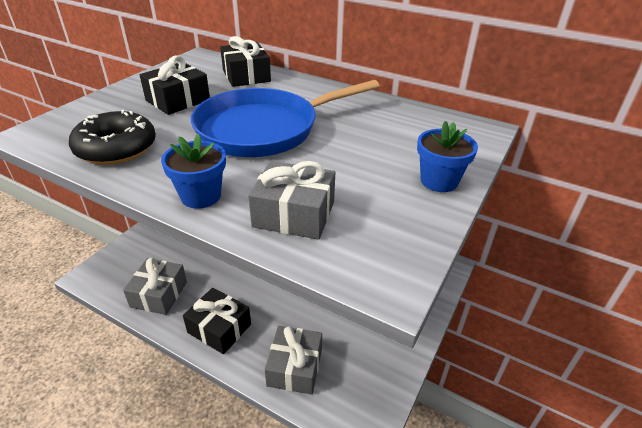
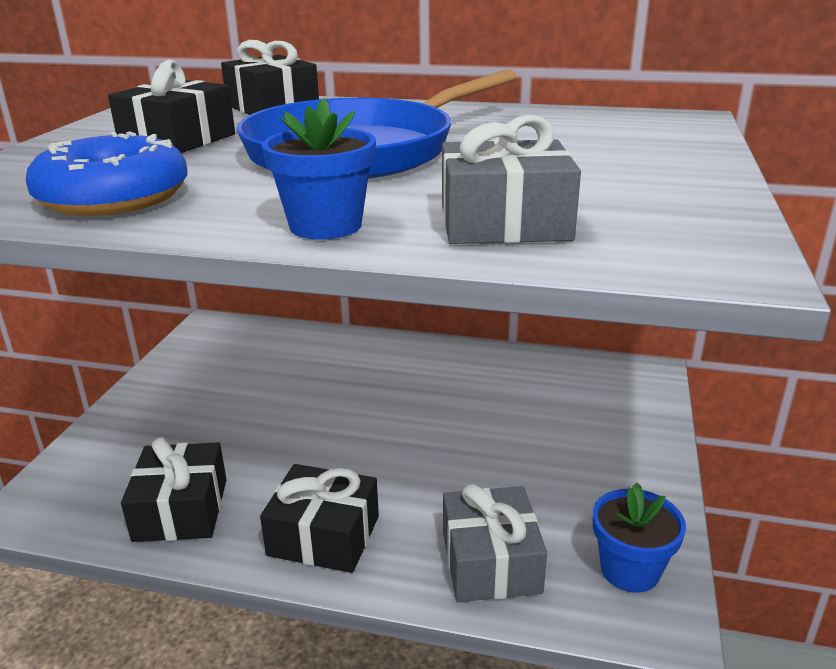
camera: 15 degrees left, 10 degrees down
black donut [69,110,156,165] -> blue donut [26,132,187,216]
grey gift [123,257,187,315] -> black gift [121,437,227,542]
blue flower pot [417,121,478,192] -> blue flower pot moved to [593,483,686,593]

